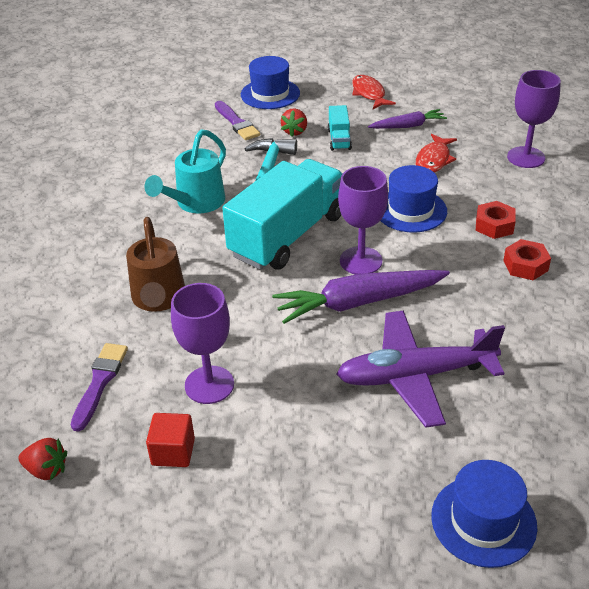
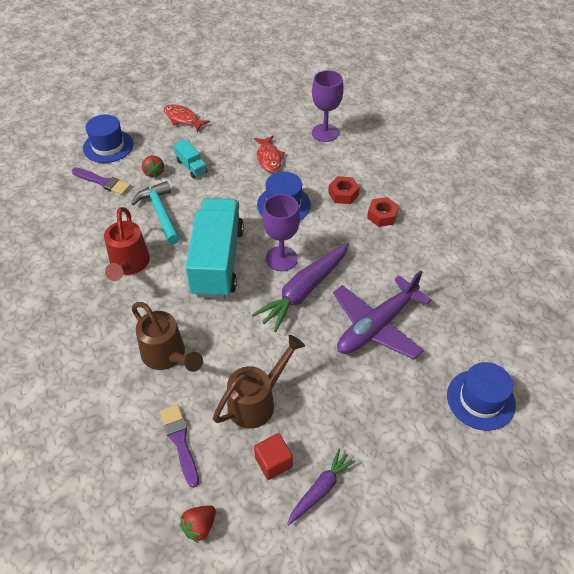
camera: 35 degrees left, 10 degrees up
red strawberry [18,438,67,480] -> red strawberry turned 150 degrees clockwise [180,505,216,543]
turquoise watering can [145,129,226,214] -> red watering can [104,207,150,281]
purple goblet [171,283,234,404] -> brown watering can [213,335,305,429]
purple carrot [368,109,447,129] -> purple carrot moved to [287,449,356,526]

